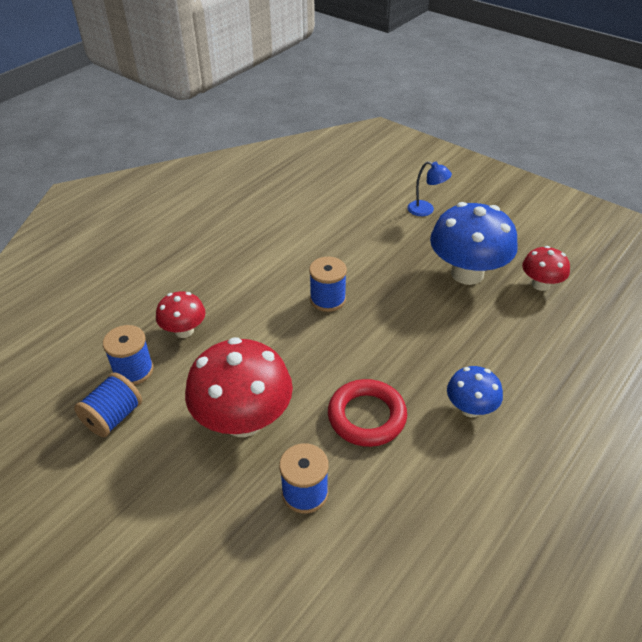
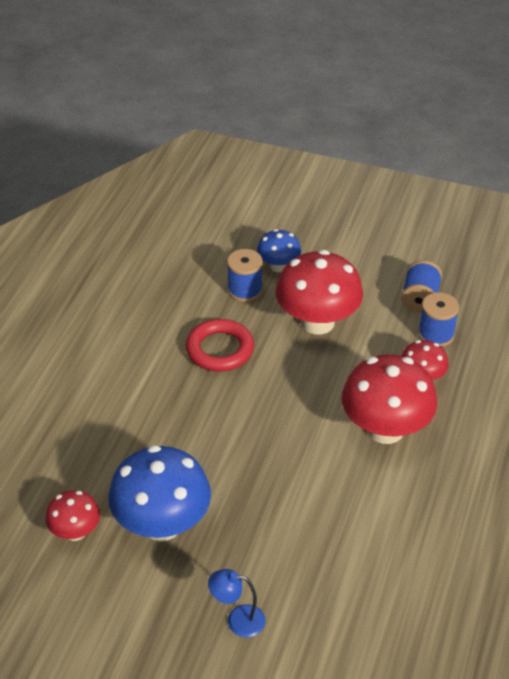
camera: 160 degrees right, 0 degrees up
blue spool [309,257,347,312] -> none
blue mushroom [447,366,503,417] -> blue mushroom moved to [257,229,301,272]
none -> red mushroom [342,354,437,444]

